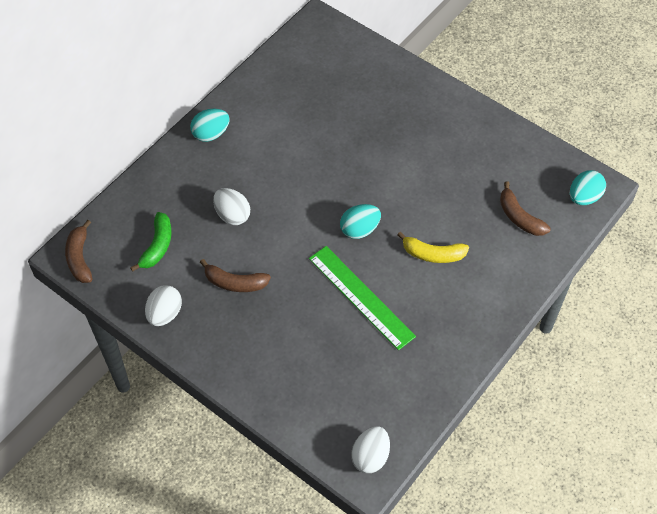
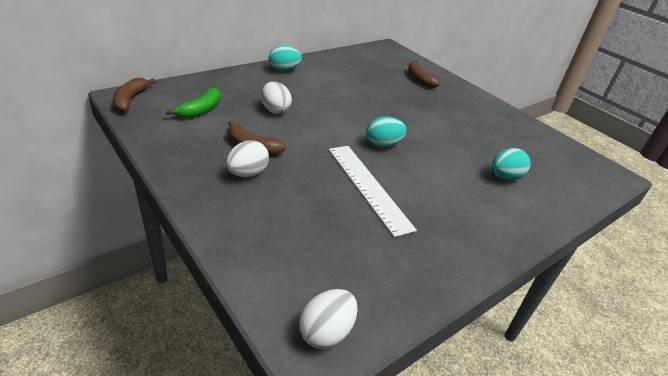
camera: 10 degrees right, 20 degrees down
white egg [145,285,182,326] -> white egg moved to [226,140,269,177]
green ruler [309,246,416,350] -> white ruler [329,146,417,237]
yellow banana [397,232,469,263] -> none
brown banana [500,181,551,236] -> brown banana moved to [408,61,440,88]
turquoise egg [570,170,606,205] -> turquoise egg moved to [492,148,531,180]

